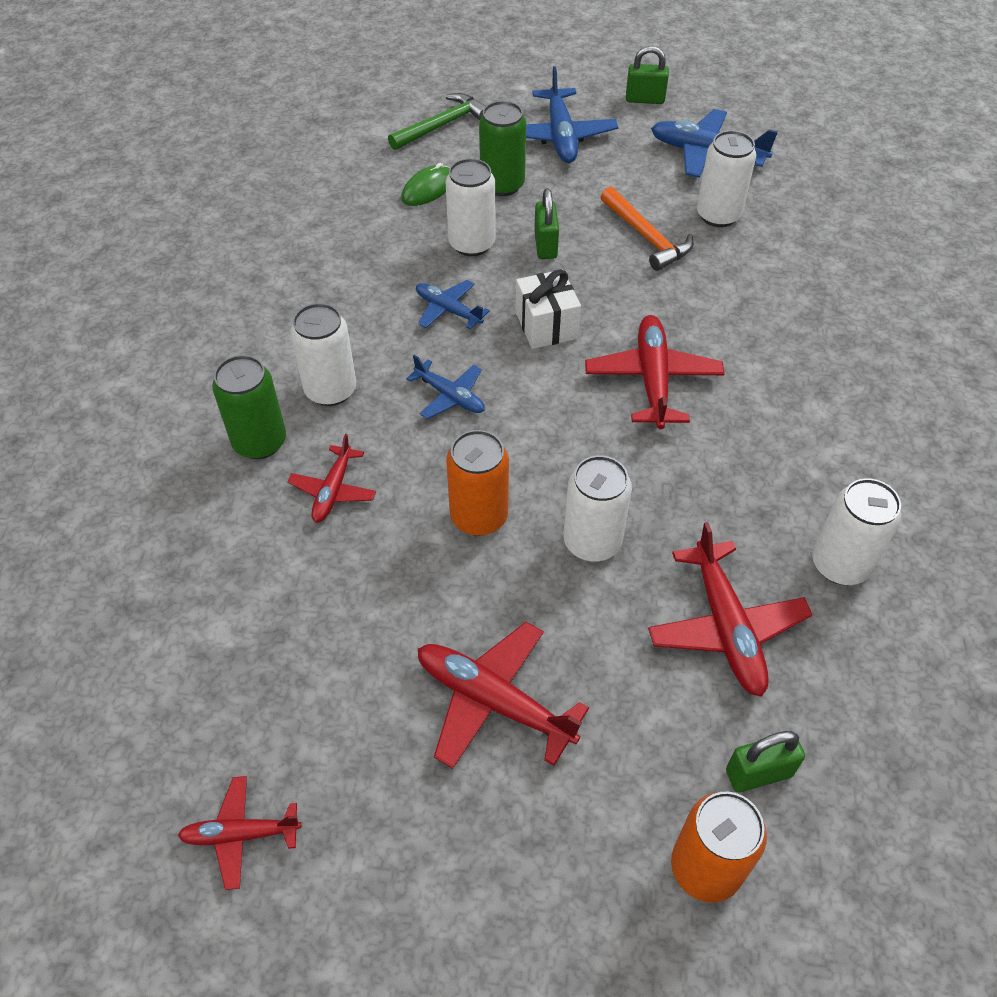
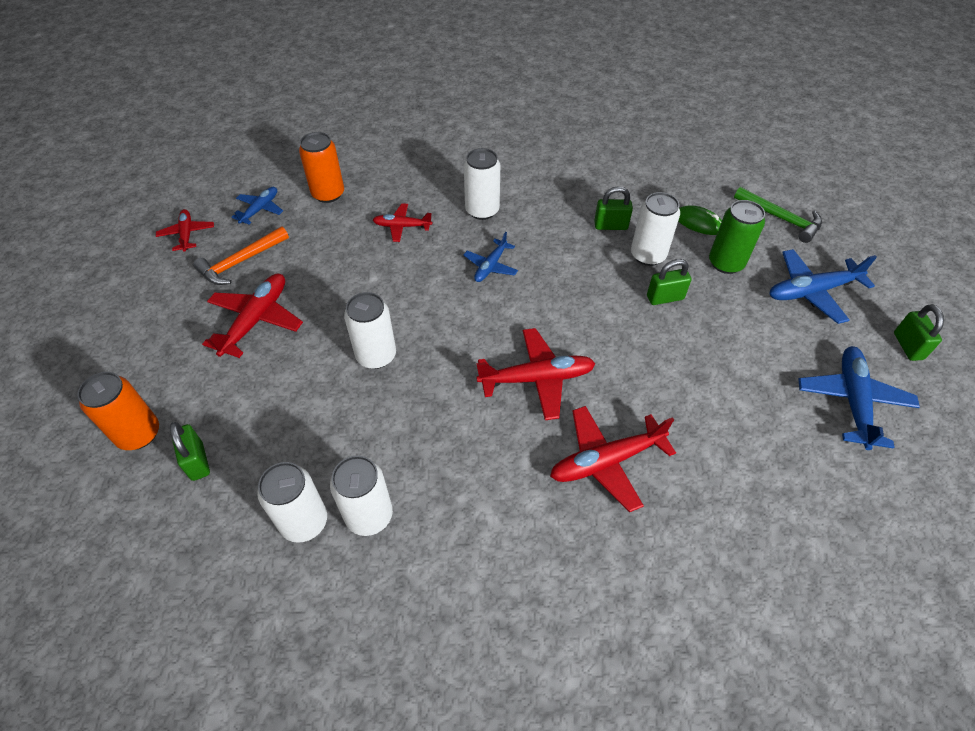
camera: 80 degrees right, 0 degrees up
green can [212,355,286,459] -> none
blue plane [416,280,490,329] -> blue plane moved to [231,187,283,224]
orange can [446,430,509,536] -> orange can moved to [299,132,344,203]
white gift [516,269,581,349] -> none
orange hammer [601,187,693,271] -> orange hammer moved to [193,226,289,285]
red plane [648,522,812,697] -> red plane moved to [550,406,676,512]
white can [697,130,756,227] -> white can moved to [257,462,327,543]
none -> green padlock [594,186,633,230]

